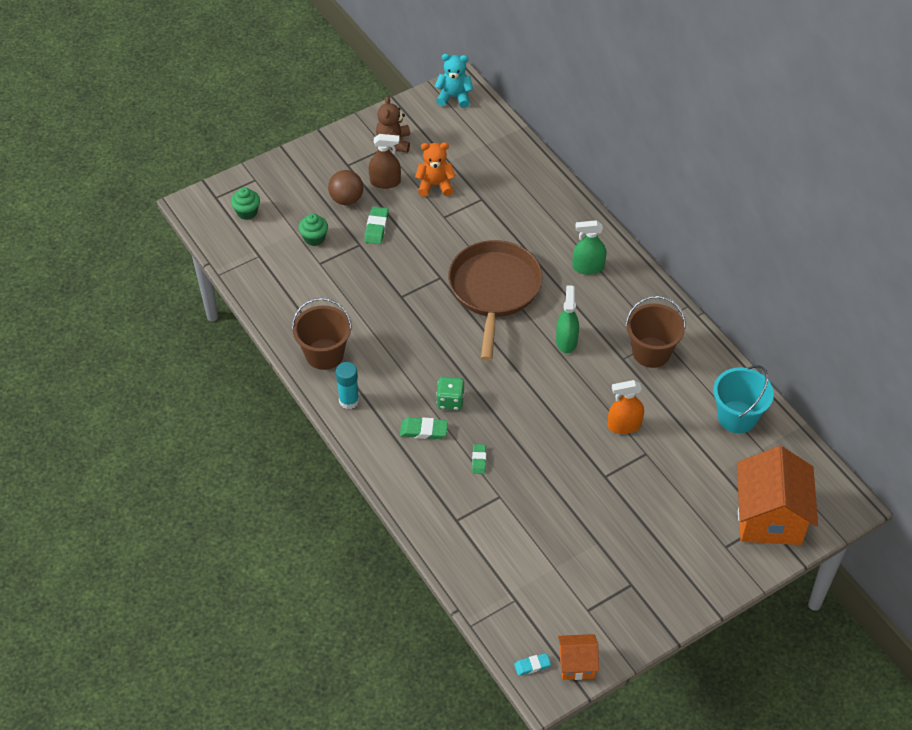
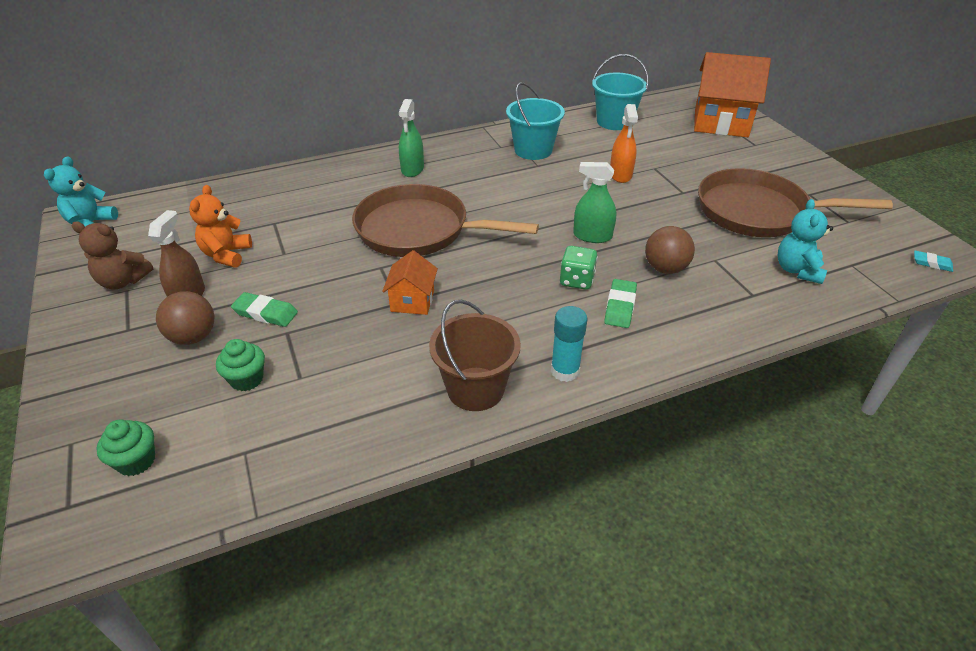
camera: 80 degrees left, 10 degrees down
green eraser [472,444,486,474] -> brown ball [645,226,695,274]
turquoise eraser [514,653,551,676] -> turquoise eraser turned 60 degrees counterclockwise [914,250,953,272]
green spray bottle [556,285,579,353] -> green spray bottle moved to [573,162,616,243]
orange house [558,634,599,680] -> orange house moved to [382,250,438,315]
brown bucket [625,296,686,368] -> turquoise bucket [506,82,565,160]
none -> brown pan [698,168,893,237]
none -> turquoise teddy bear [778,199,833,284]

